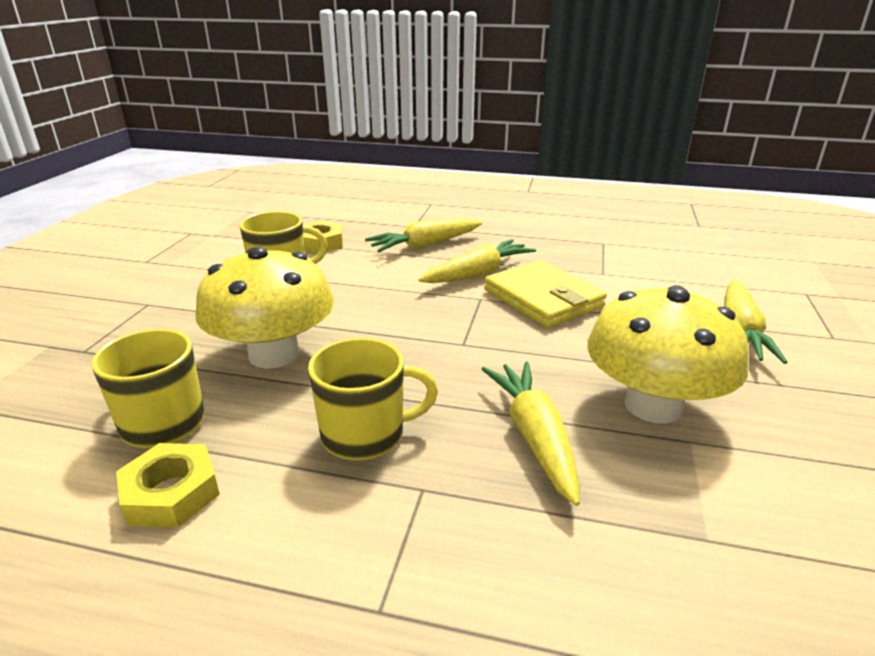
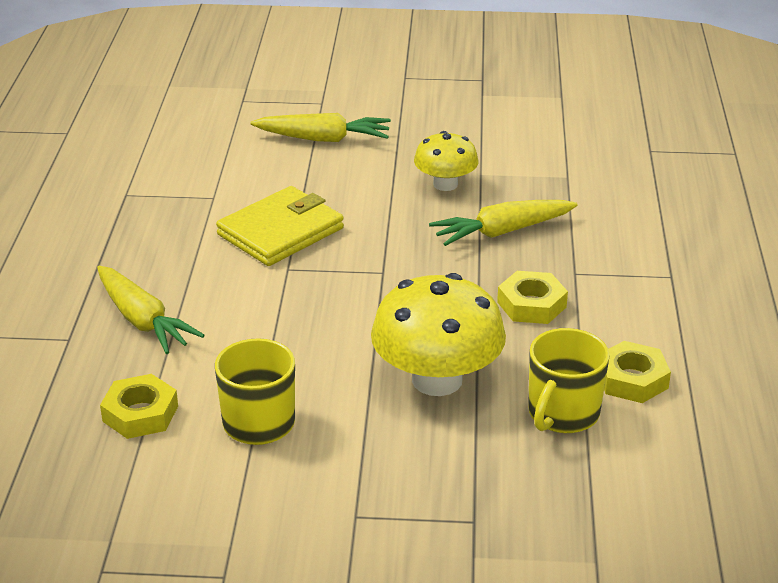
camera: 100 degrees left, 5 degrees up
yellow mug [308,338,438,461] -> yellow nut [497,271,568,324]
yellow carrot [419,239,536,283] -> none
yellow mushroom [587,285,749,424] -> yellow mushroom [414,131,478,191], size x0.59

